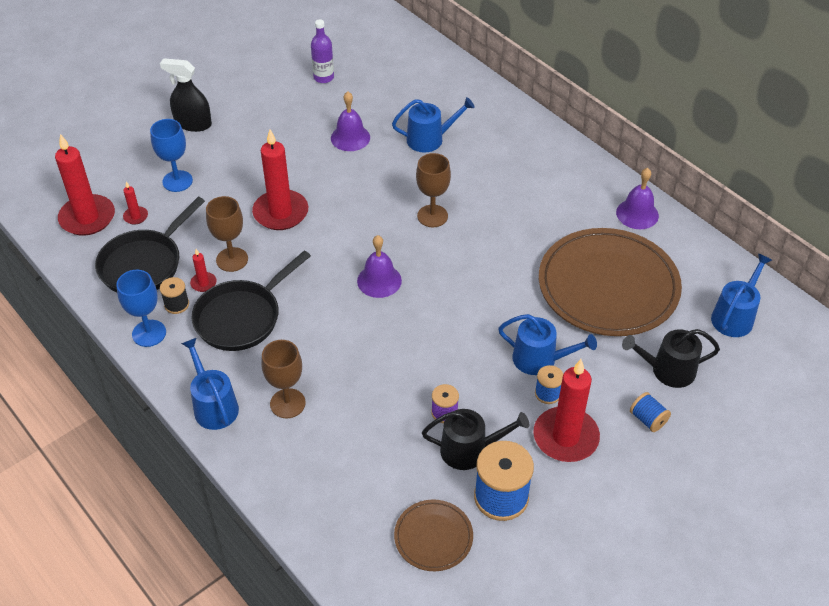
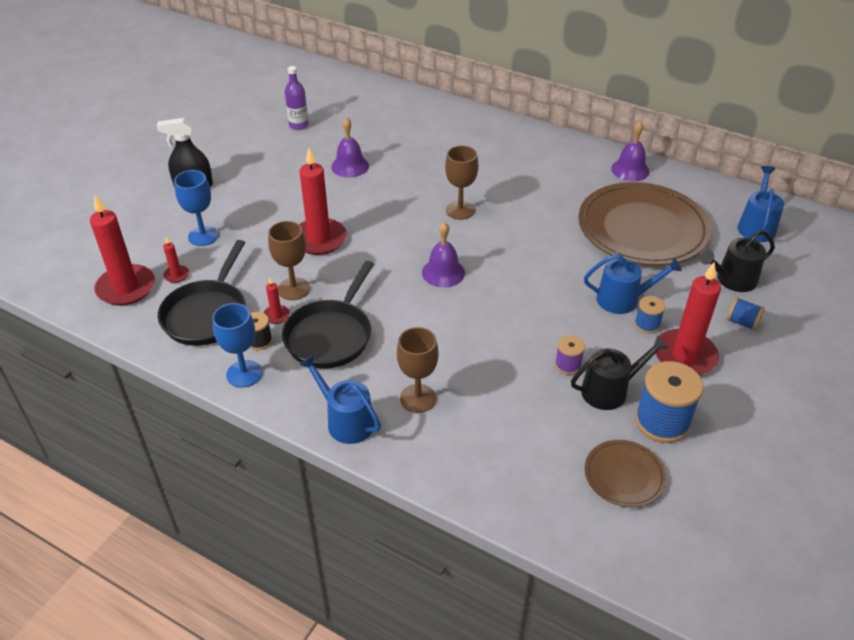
camera: 20 degrees left, 5 degrees down
blue watering can [392,97,475,152] -> none

